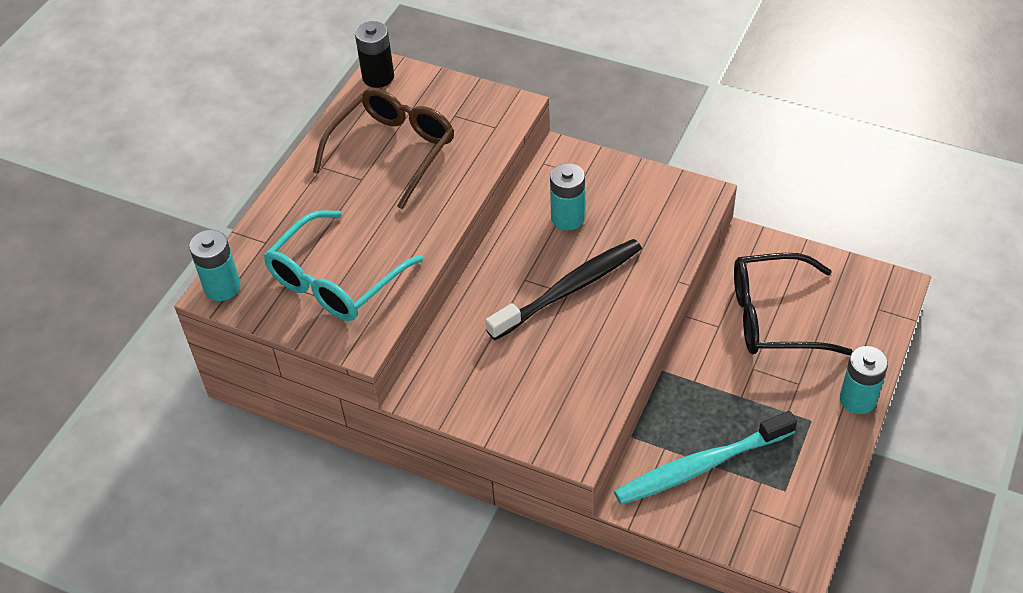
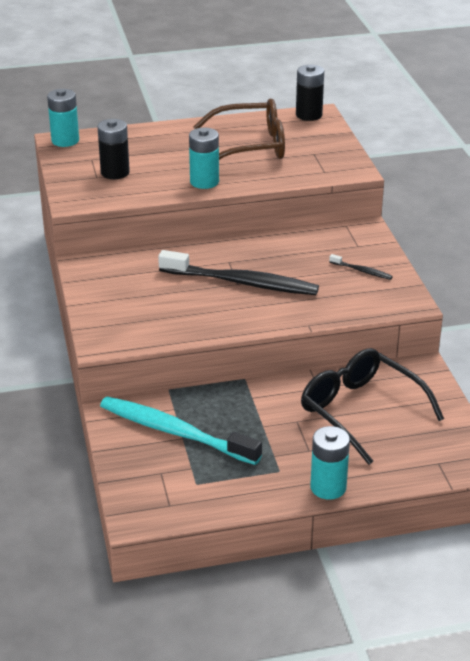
camera: 50 degrees right, 15 degrees down
turquoise glasses [264,210,423,321] -> black battery [97,119,130,179]
turquoise battery [550,163,585,230] -> turquoise battery moved to [189,128,219,189]
none -> black toothbrush [329,254,393,280]

